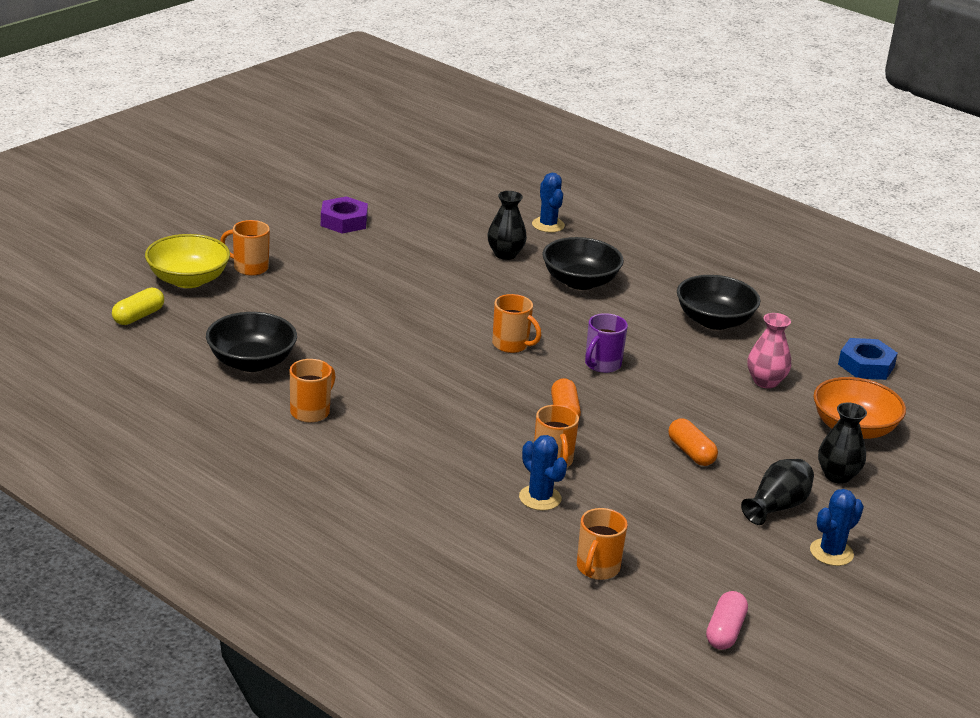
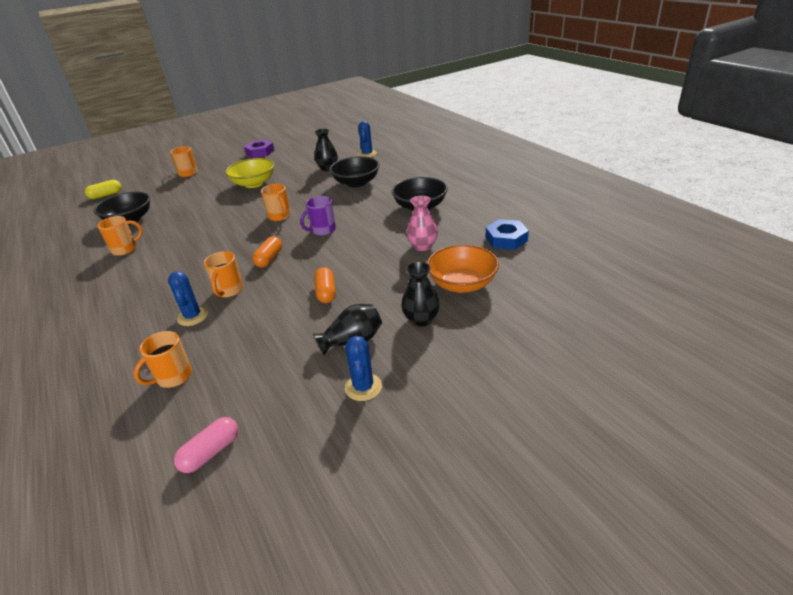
camera: 25 degrees right, 5 degrees up
yellow bowl [145,234,230,288] -> yellow bowl moved to [225,158,274,188]
blue cactus [810,489,864,566] -> blue cactus turned 75 degrees counterclockwise [345,336,382,401]

